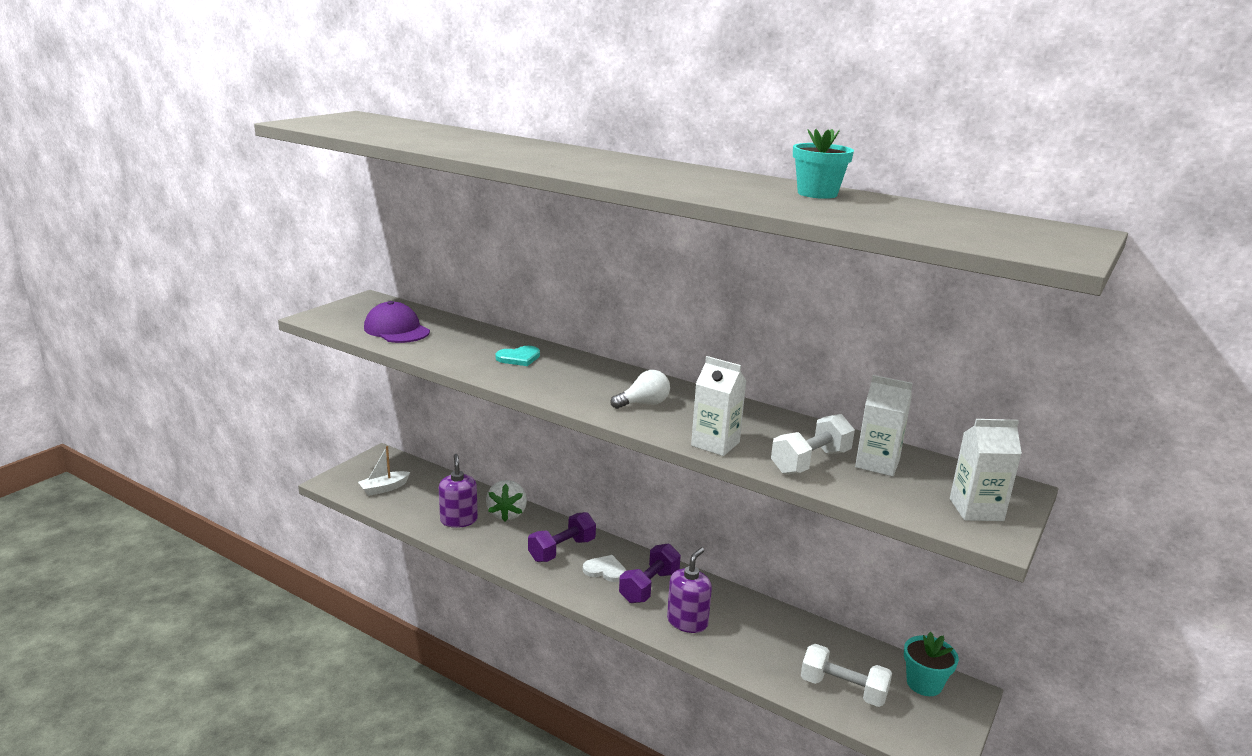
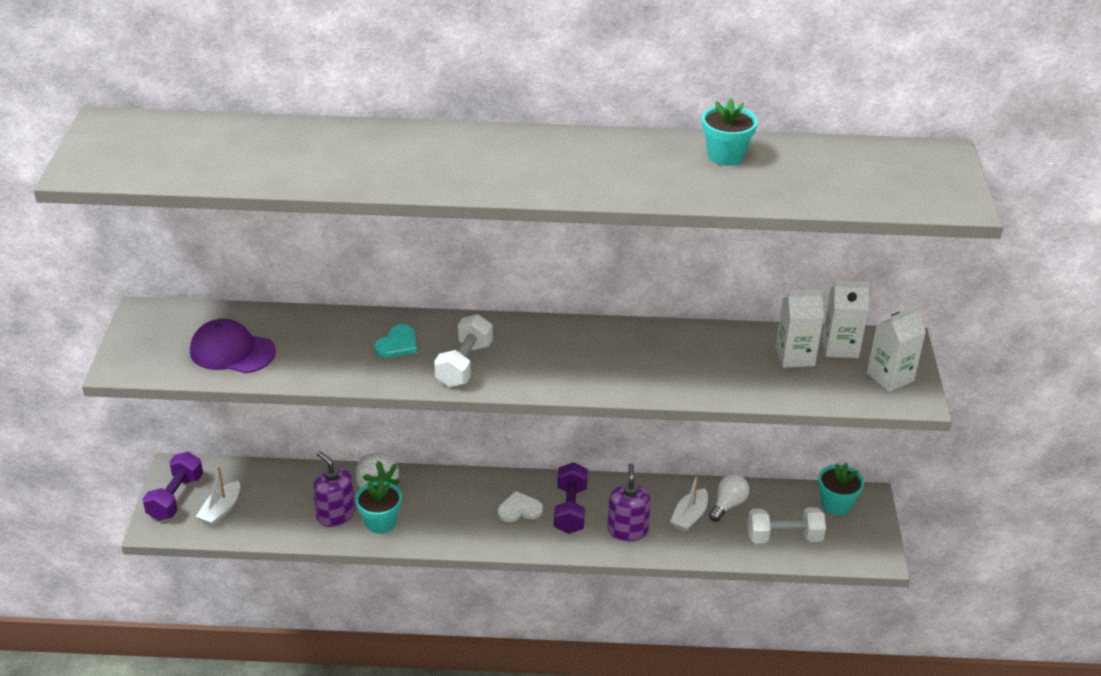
camera: 30 degrees left, 15 degrees up
purple dumbbell [528,512,596,562] -> purple dumbbell moved to [143,452,203,521]
white light bulb [611,370,670,409] -> white light bulb moved to [709,474,749,522]
white carton [691,356,746,456] -> white carton moved to [822,281,870,358]
white dumbbell [771,414,855,475] -> white dumbbell moved to [434,314,493,387]
none -> turquoise flower pot [355,479,402,533]
none -> white boat [670,473,708,532]

